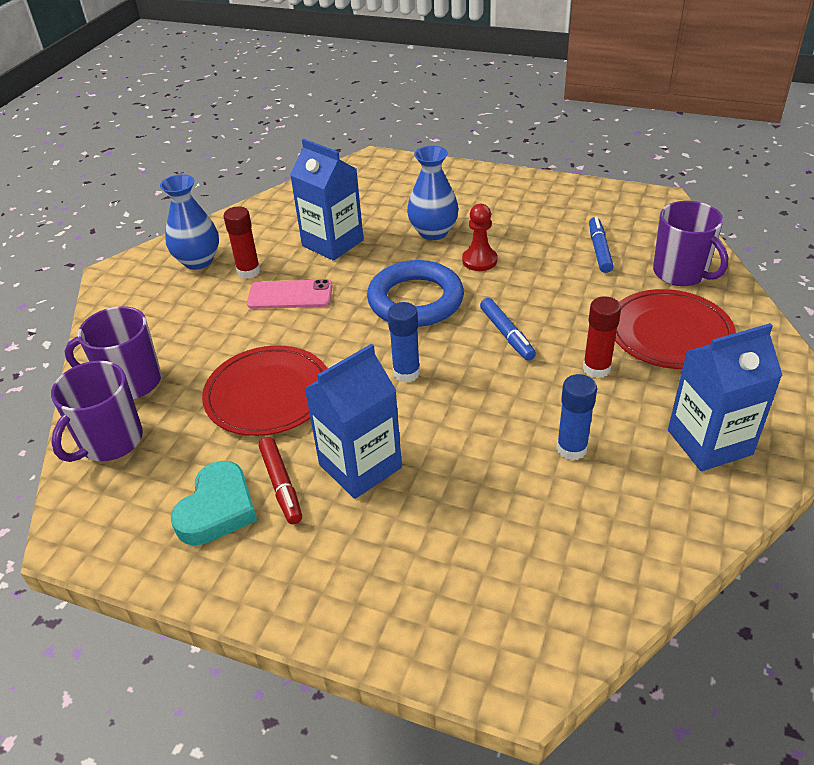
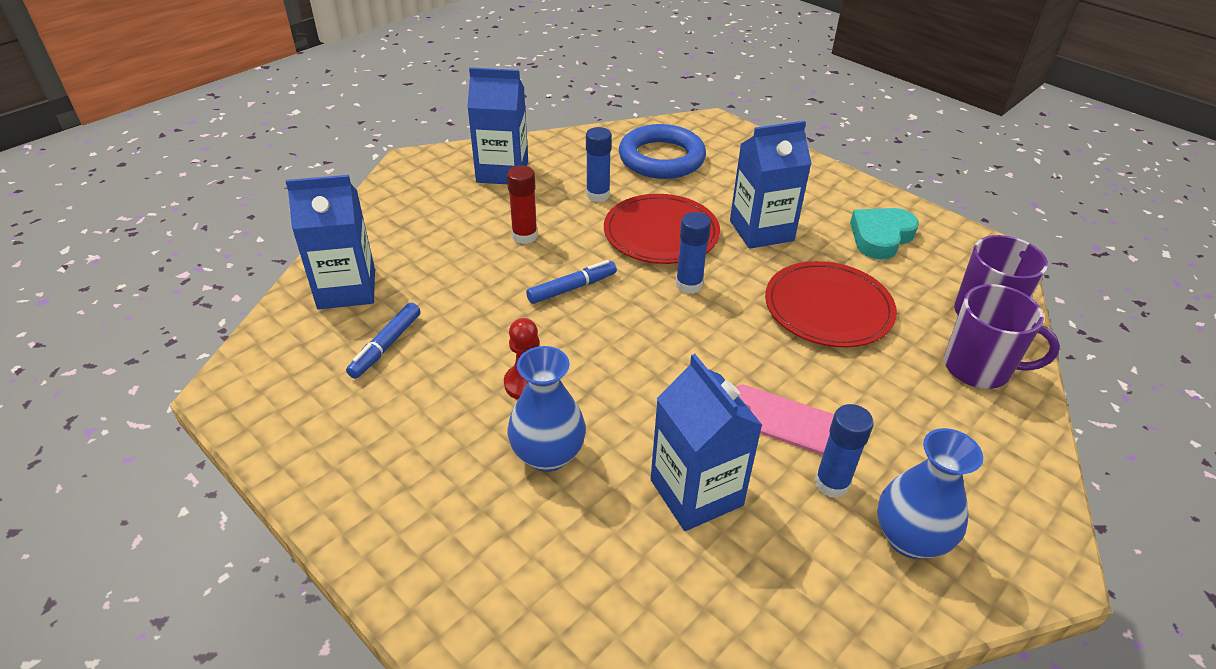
camera: 160 degrees left, 0 degrees up
red glue stick [223,206,261,279] -> blue glue stick [815,404,874,498]
red marker [259,437,302,524] -> none
blue ring [367,260,464,327] -> blue ring moved to [619,124,706,179]
blue marker [480,298,536,361] -> blue marker turned 60 degrees clockwise [526,260,617,304]
red plate [615,289,736,369] -> red plate moved to [604,194,720,264]
purple mug [653,201,729,286] -> blue carton [286,175,375,309]

